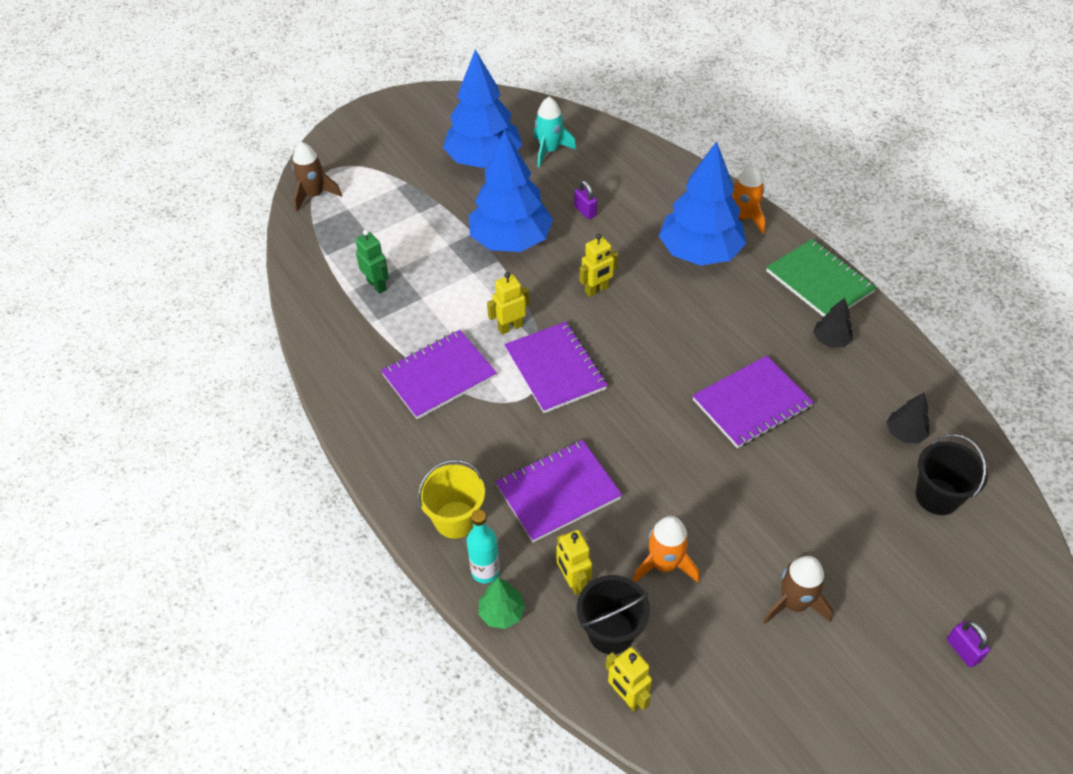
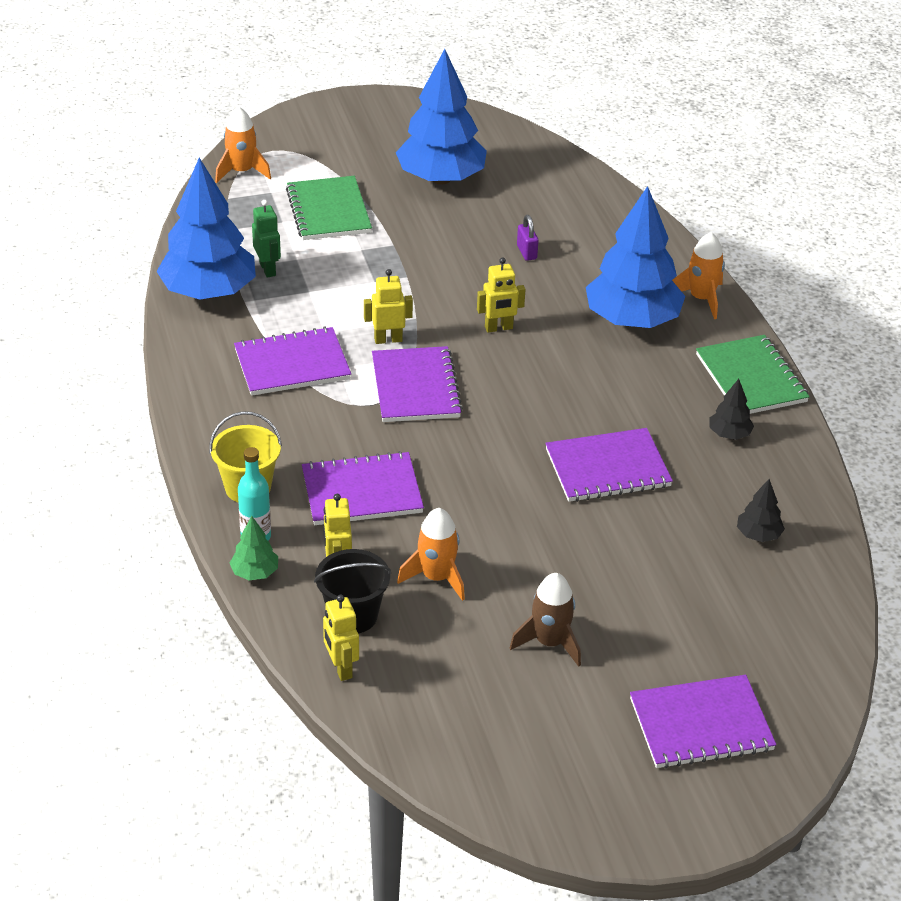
camera: 15 degrees right, 10 degrees down
brown rocket [292,142,342,212] -> orange rocket [215,106,271,183]
blue tree [469,131,553,252] -> blue tree moved to [156,158,256,300]
turquoise rocket [534,97,576,167] -> none
black bucket [916,434,988,515] -> none
purple padlock [947,621,990,667] -> purple notebook [630,675,776,769]
none -> green notebook [286,176,372,240]

